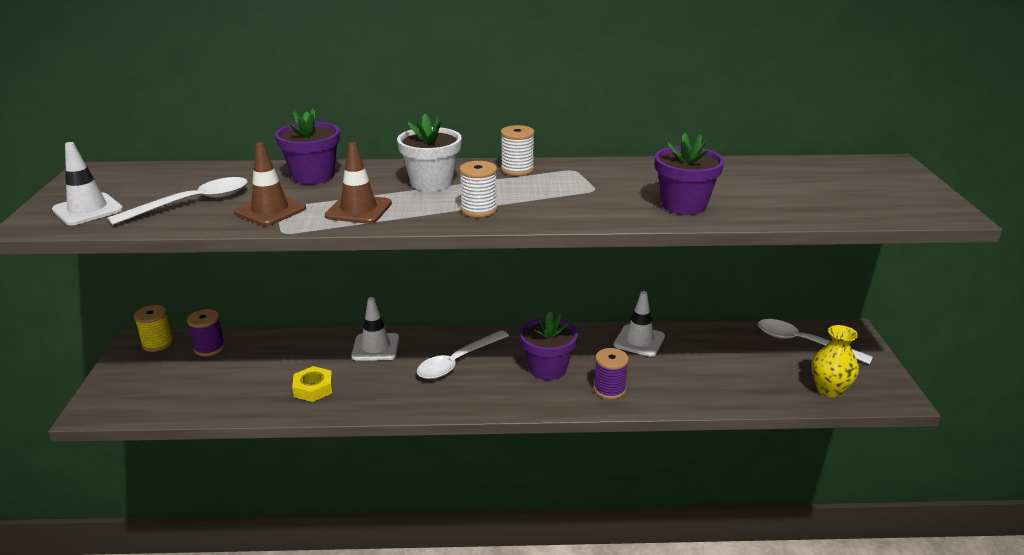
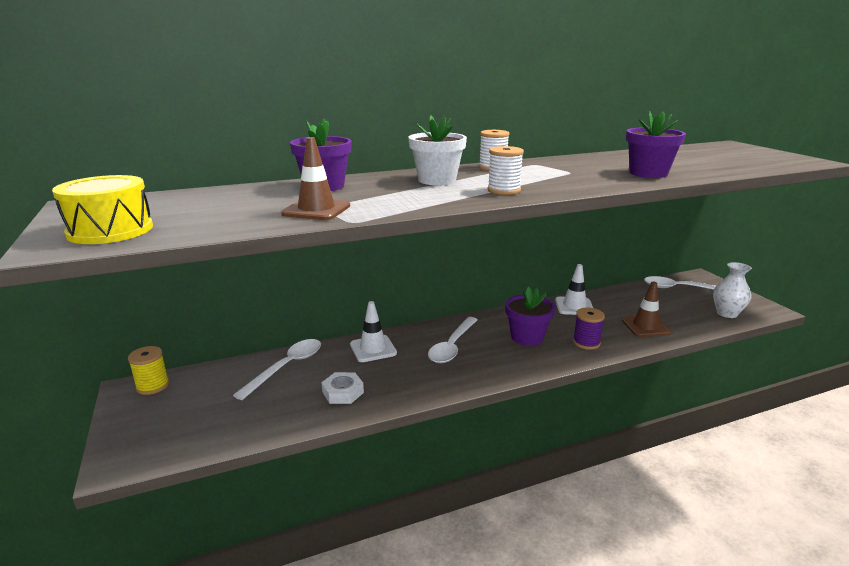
camera: 20 degrees left, 5 degrees down
white traffic cone [52,142,123,225] -> yellow drum [52,175,153,244]
white spoon [107,177,248,225] -> white spoon moved to [233,339,321,400]
purple spool [187,309,225,356] -> none
yellow nut [292,366,333,402] -> white nut [321,372,364,404]
brown traffic cone [325,142,392,224] -> brown traffic cone moved to [622,282,671,337]
yellow vase [811,325,859,397] -> white vase [713,262,751,318]

